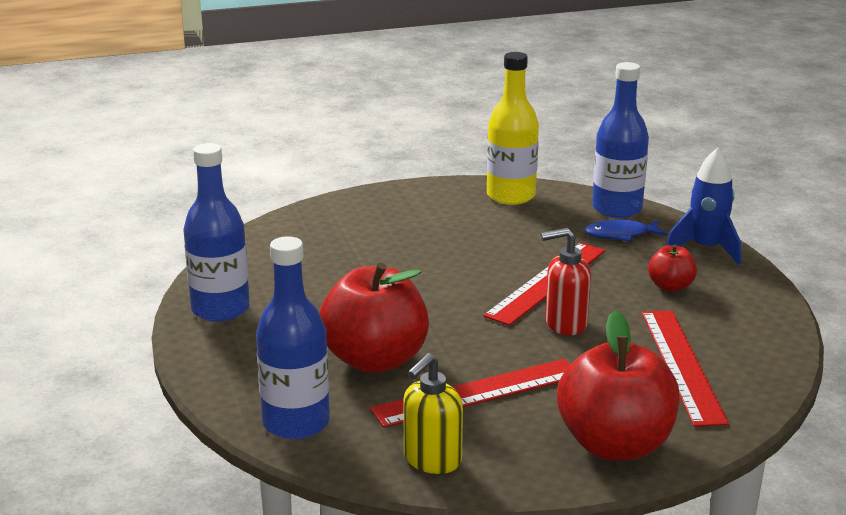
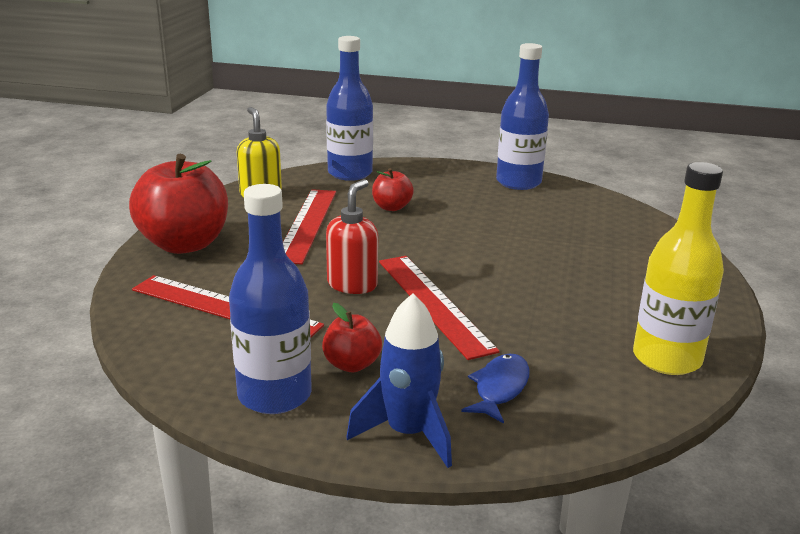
camera: 120 degrees right, 0 degrees up
red apple [319,263,429,373] -> red apple [372,168,414,211], size x0.49
blue bottle [592,62,649,218] -> blue bottle moved to [229,184,312,414]

